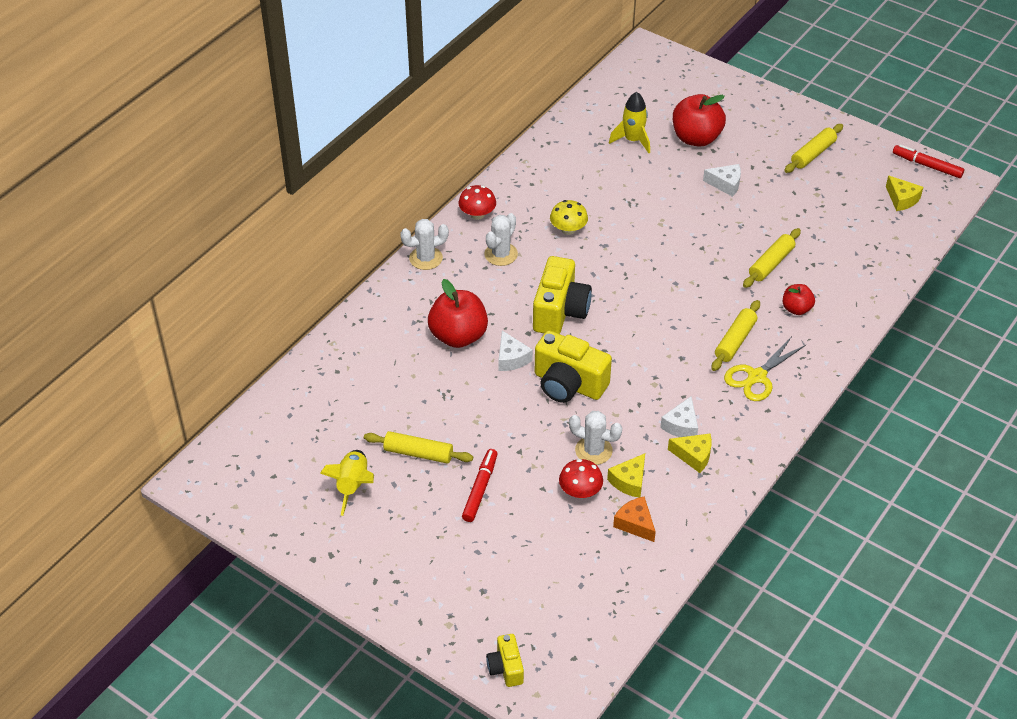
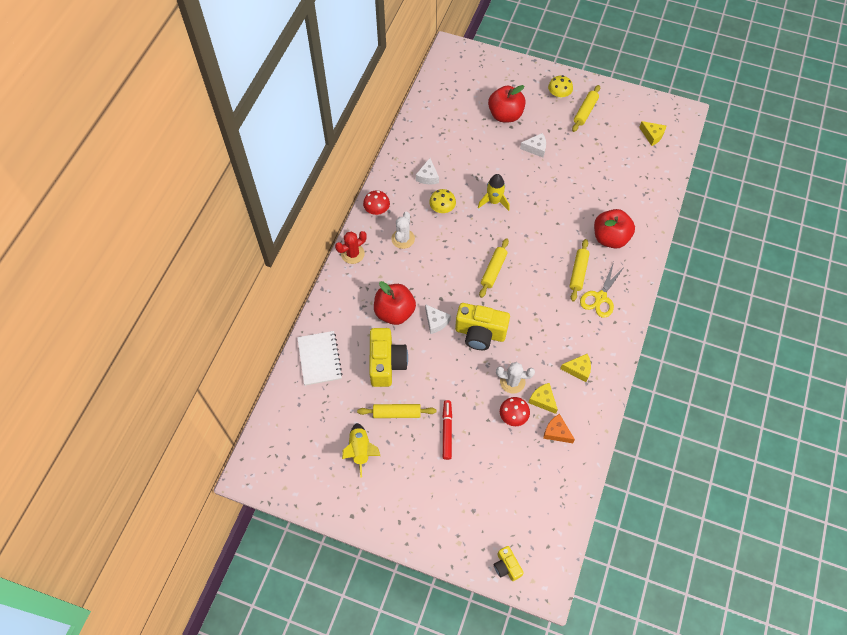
camera: 15 degrees left, 15 degrees up
white cactus [400,219,449,270] -> red cactus [335,231,366,264]
yellow camera [533,256,592,334] -> yellow camera moved to [369,328,408,387]
yellow cheese [607,453,645,498] -> yellow cheese turned 120 degrees clockwise [528,383,558,414]
yellow rocket [609,92,650,153] -> yellow rocket moved to [478,174,510,211]
white cheese [660,396,698,437] -> white cheese moved to [416,158,439,185]
yellow rolling pin [743,228,801,288] -> yellow rolling pin moved to [479,238,509,298]
red apple [783,284,815,315] -> red apple [594,209,635,248], size x1.82
red marker [893,144,964,178] -> none
none -> white notebook [297,331,343,385]
none -> yellow mushroom [548,75,573,99]

